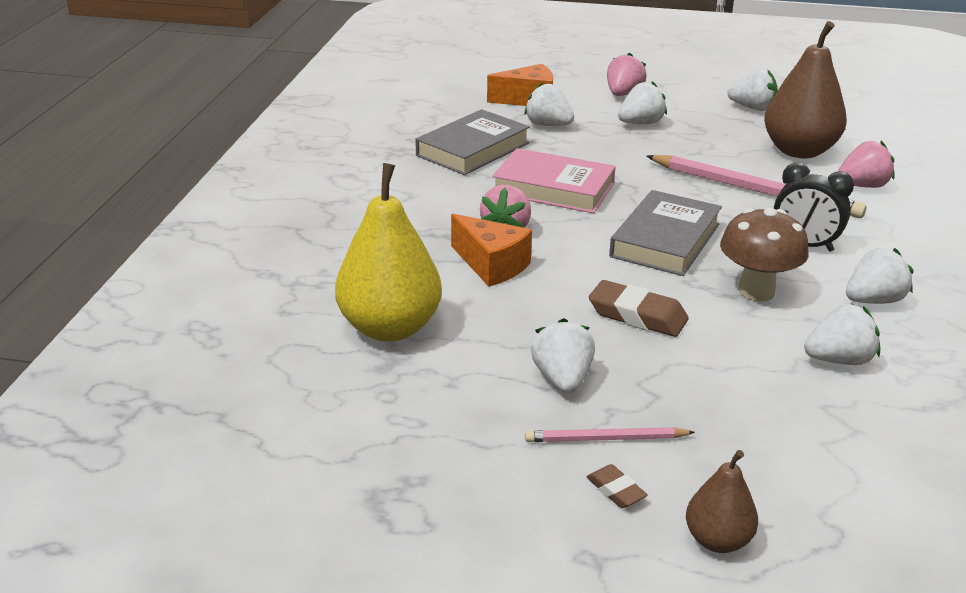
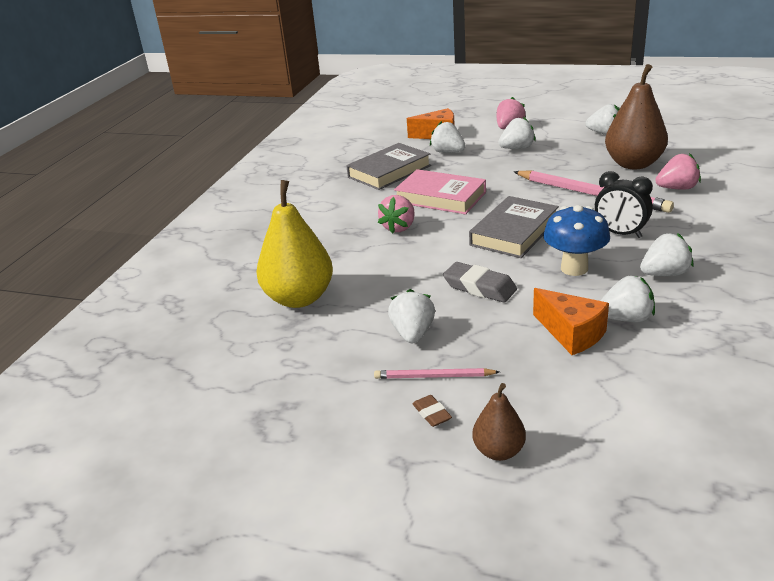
camera: 10 degrees right, 0 degrees up
orange cheese [451,214,532,287] -> orange cheese moved to [533,288,609,355]
brown eraser [589,280,689,337] -> grey eraser [443,262,517,303]
brown mushroom [720,208,809,302] -> blue mushroom [543,205,610,276]

